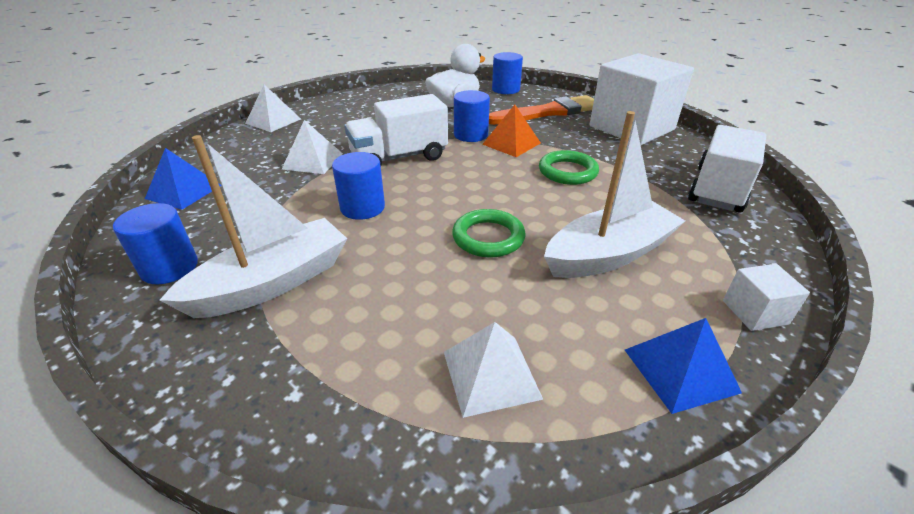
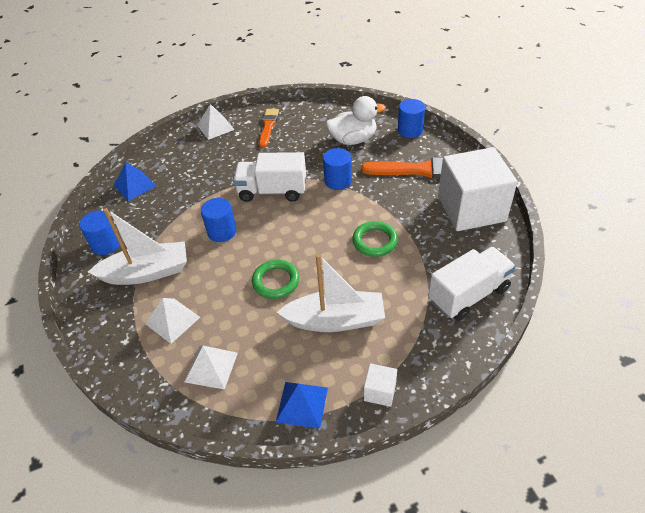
camera: 30 degrees right, 10 degrees up
white pyramid [281,120,343,174] -> white pyramid moved to [145,298,200,344]
orange pyramid [482,105,541,157] -> none
none -> orange brush [259,109,279,147]

